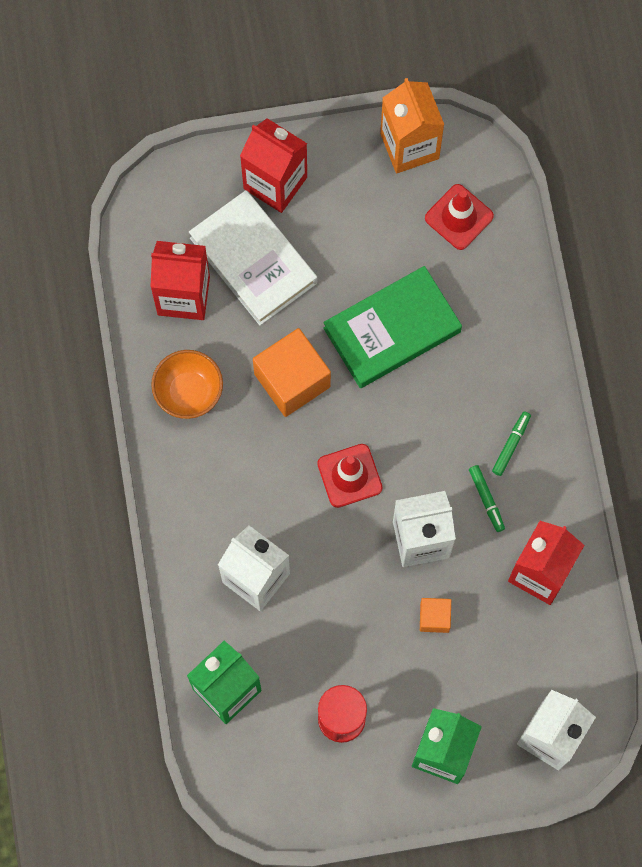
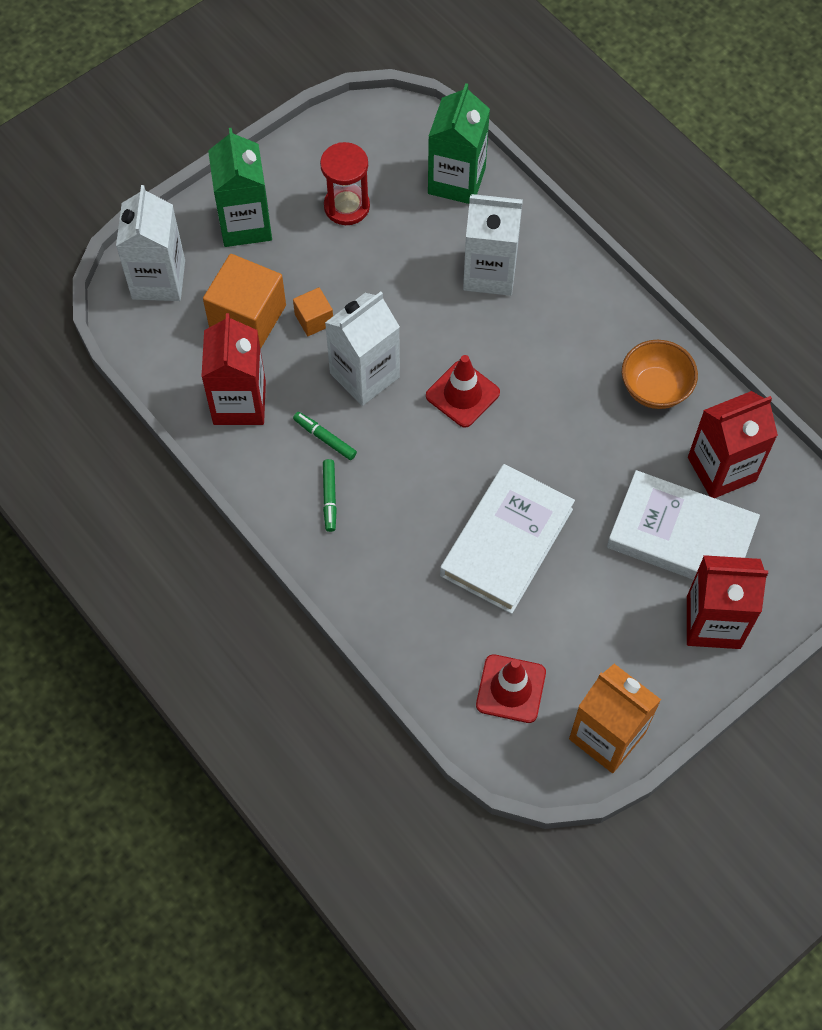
camera: 150 degrees right, 10 degrees down
orange cube [253,328,331,417] -> orange cube moved to [203,254,286,349]
green book [323,266,462,388] -> white book [440,464,575,614]

